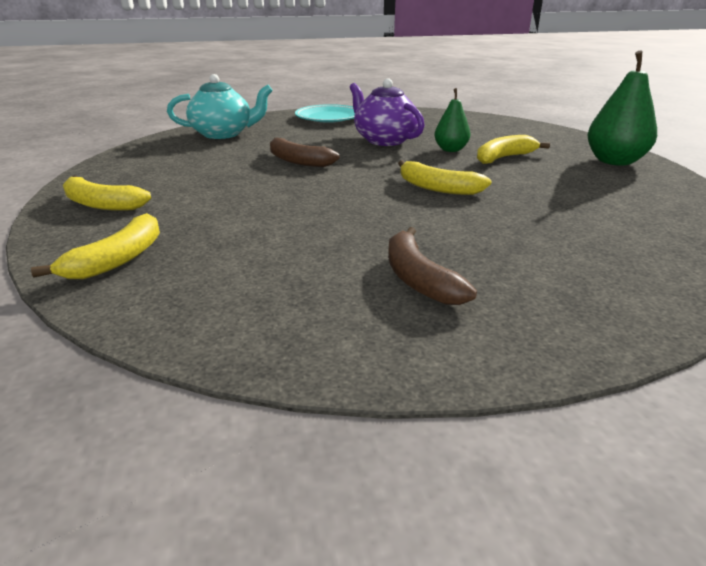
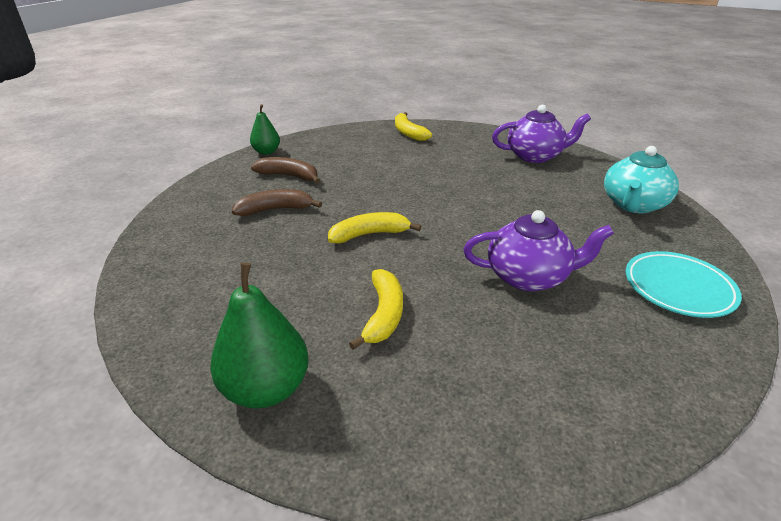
camera: 130 degrees right, 5 degrees up
yellow banana [63,175,151,211] -> none
brown banana [270,137,339,167] -> brown banana moved to [232,189,322,216]
green pear [434,88,471,152] -> green pear moved to [250,104,280,155]
none -> purple teapot [492,105,591,163]

